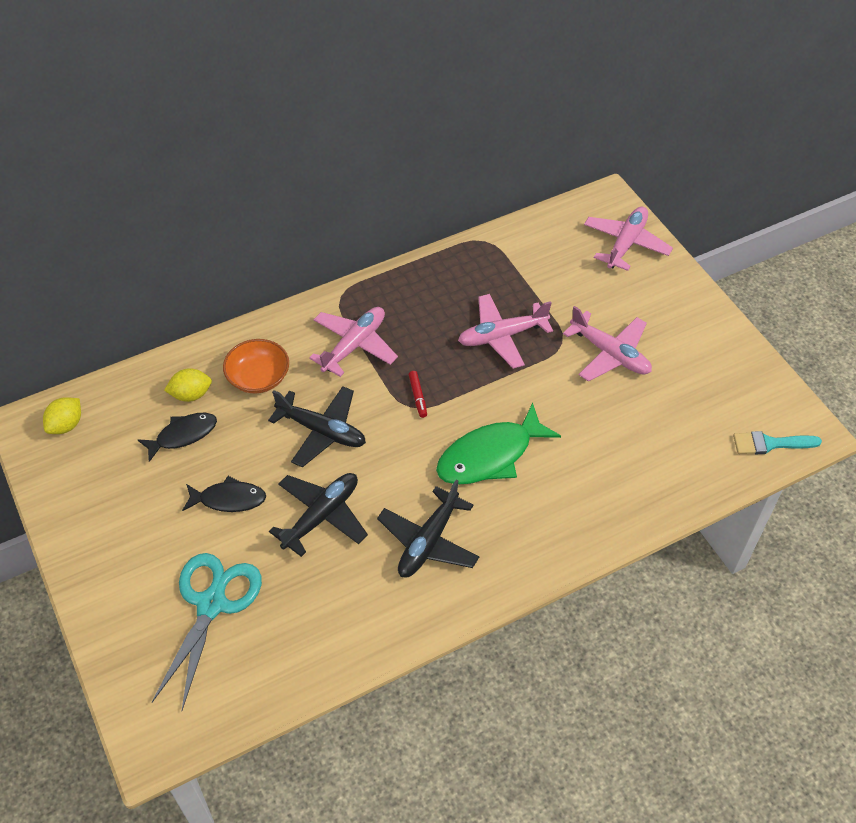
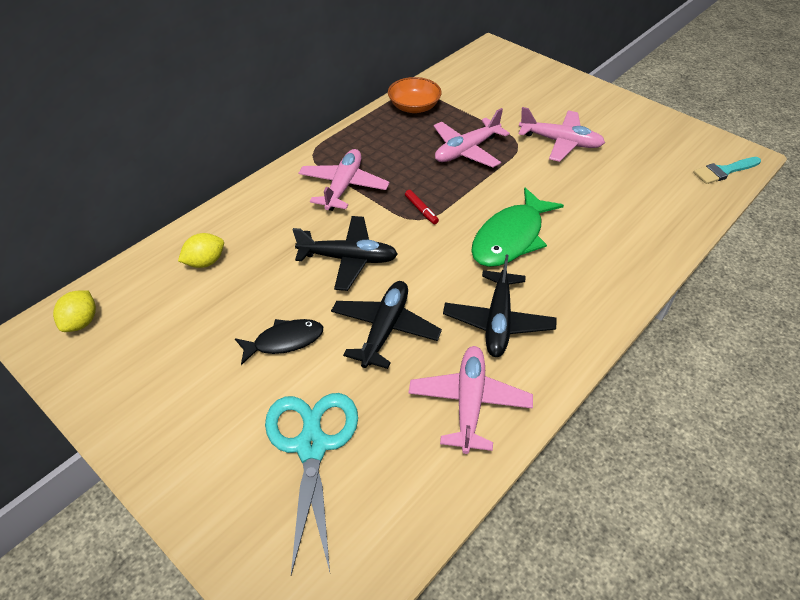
camera: 20 degrees left, 5 degrees down
black fish [138,413,217,462] -> none
orange bowl [223,339,289,393] -> orange bowl moved to [388,77,442,113]
pink plane [584,207,673,271] -> pink plane moved to [409,346,533,454]

